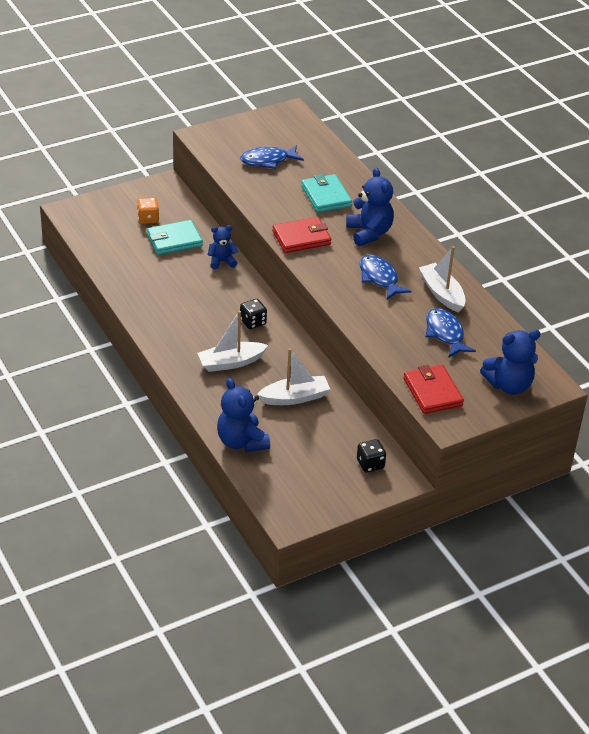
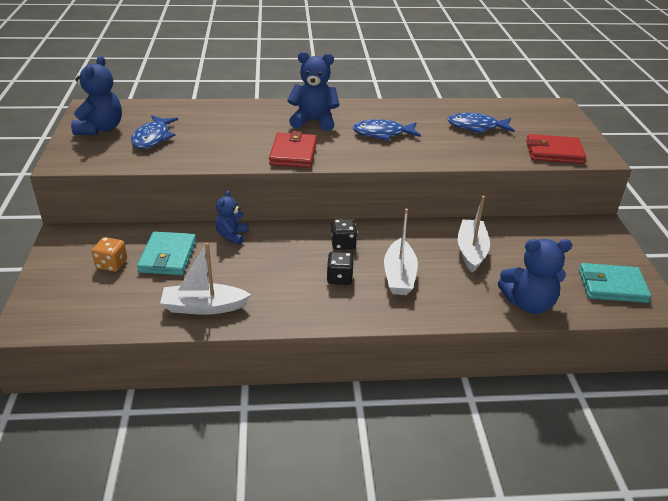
camera: 65 degrees left, 5 degrees down
turquoise wallet [301,174,352,213] -> turquoise wallet moved to [579,263,651,303]
black dice [357,439,386,472] -> black dice moved to [327,252,354,285]
white boat [419,246,466,313] -> white boat moved to [160,243,251,315]
blue teddy bear [480,329,541,394] -> blue teddy bear moved to [71,56,122,135]

